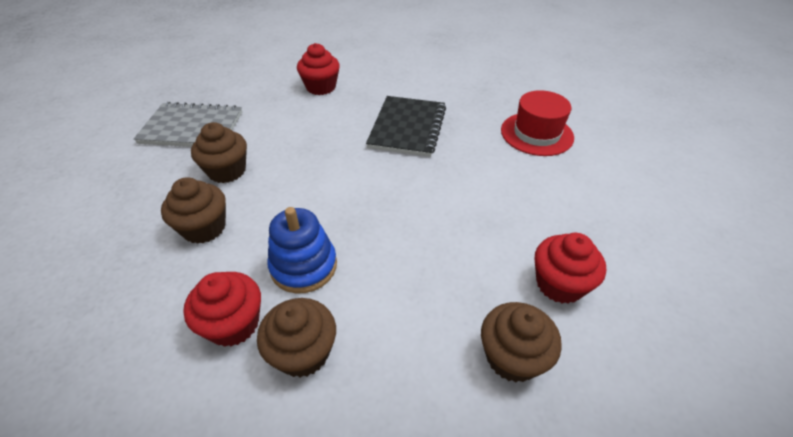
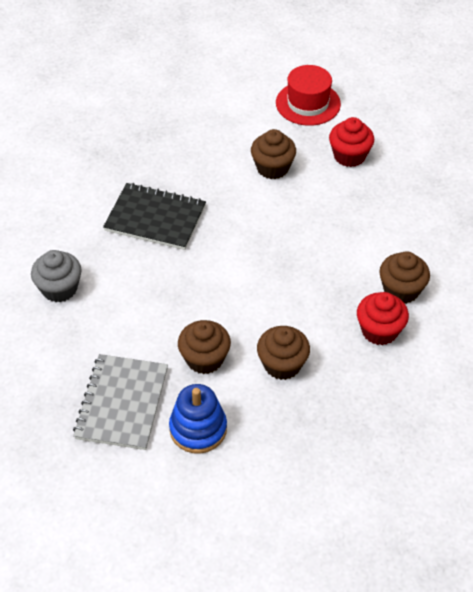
camera: 85 degrees left, 5 degrees up
blue stacking toy [267,207,337,294] -> blue stacking toy moved to [169,384,227,454]
red cupcake [297,43,340,95] -> grey cupcake [31,250,82,302]
brown cupcake [481,302,562,383] -> brown cupcake moved to [251,129,296,179]
red hat [501,90,574,156] -> red hat moved to [276,65,341,126]

